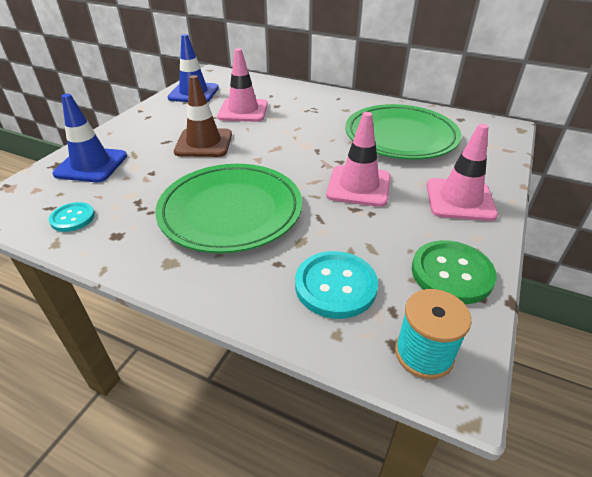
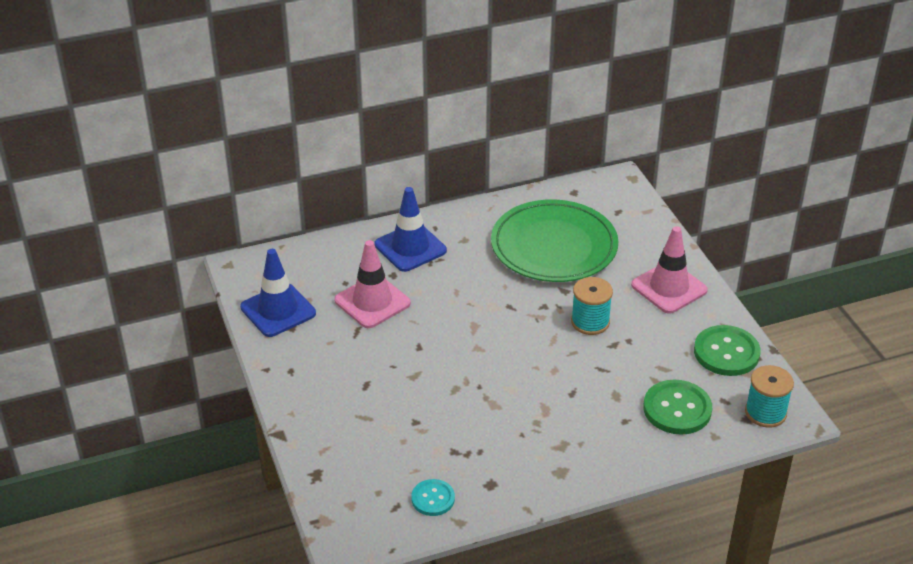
camera: 45 degrees left, 0 degrees up
blue traffic cone [52,94,127,182] -> blue traffic cone moved to [375,187,447,272]
green plate [155,164,302,253] -> none
brown traffic cone [174,75,232,157] -> none
turquoise button [295,251,378,319] -> green button [643,380,712,435]
pink traffic cone [326,112,390,207] -> turquoise spool [571,277,613,335]

